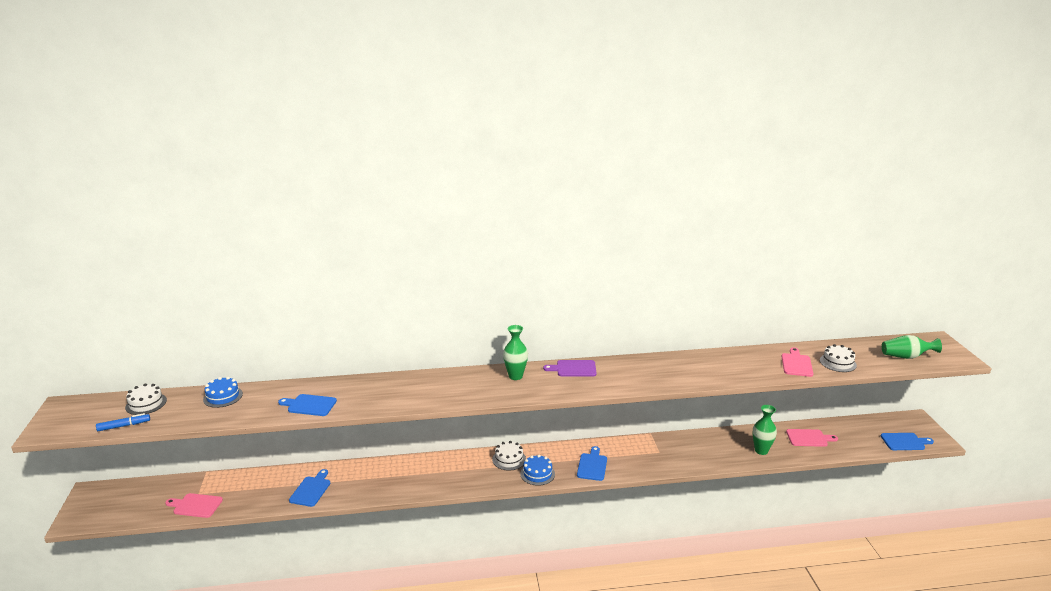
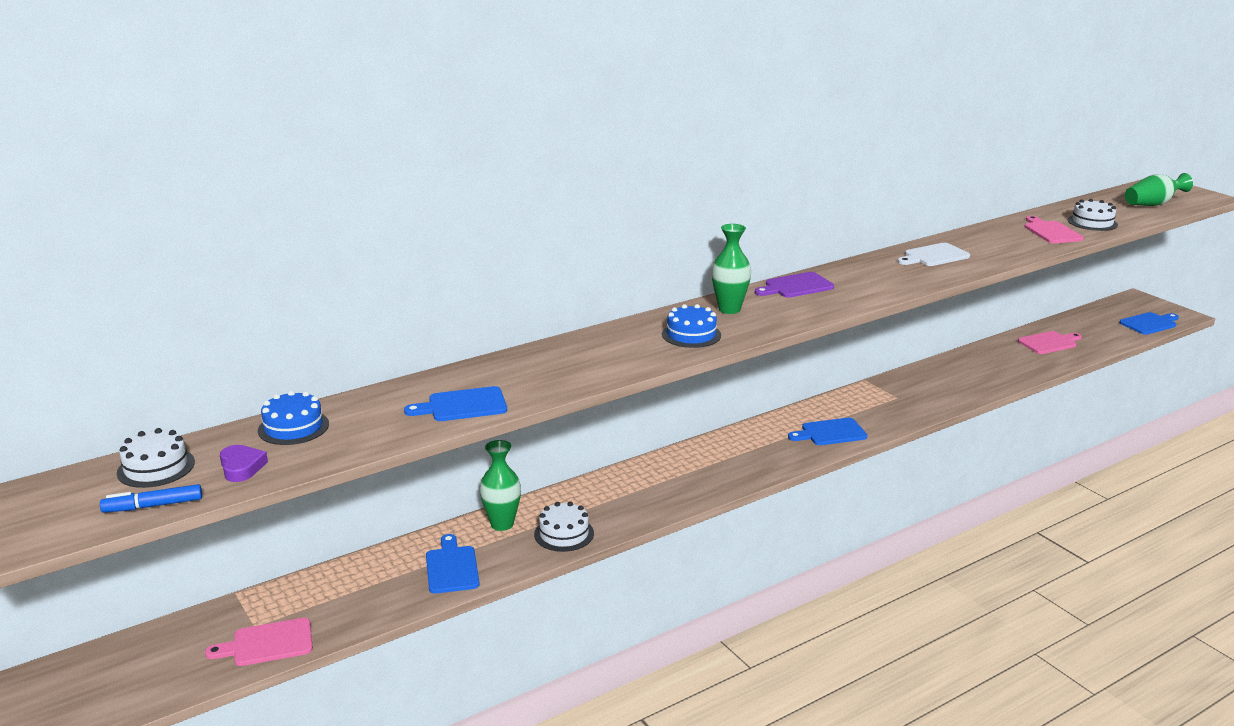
camera: 25 degrees left, 0 degrees up
blue marker [96,413,150,431] -> blue marker turned 150 degrees counterclockwise [100,484,202,513]
white cake [492,441,526,471] -> white cake moved to [534,502,594,552]
blue cake [520,455,555,486] -> blue cake moved to [662,304,721,348]
blue cutting board [577,446,607,481] -> blue cutting board turned 90 degrees counterclockwise [788,418,867,445]
green vase [752,405,777,455] -> green vase moved to [480,440,521,531]
none -> purple heart [220,445,268,482]
none -> white cutting board [898,243,970,266]

